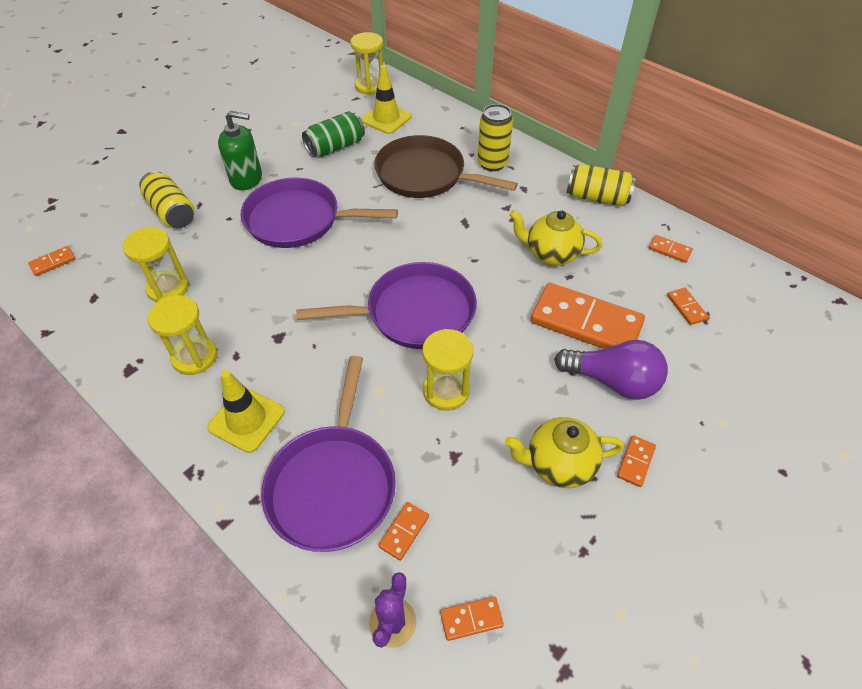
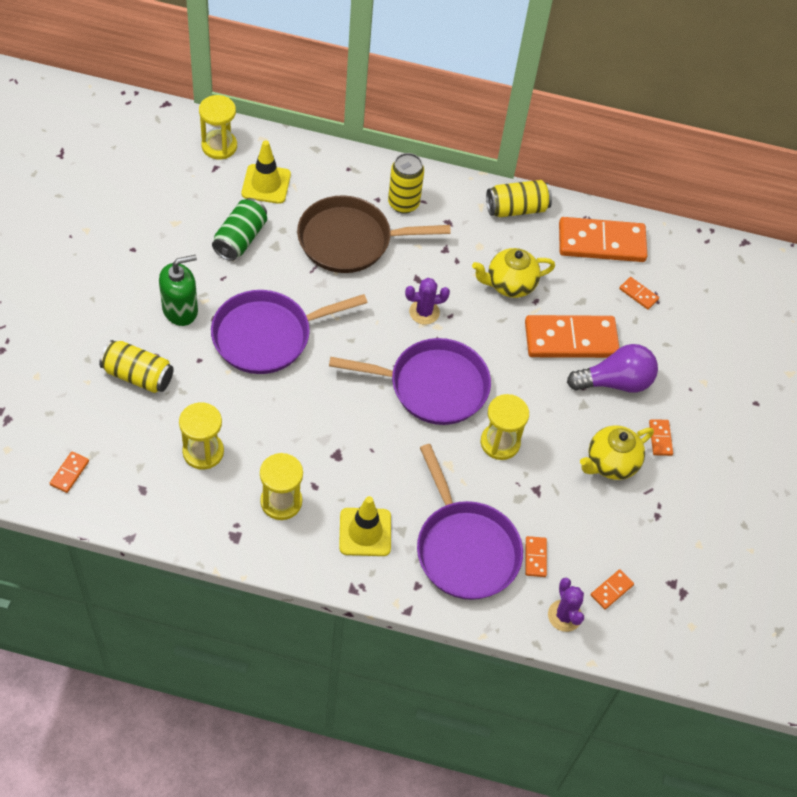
camera: 35 degrees left, 5 degrees up
purple pan [296,262,477,349] -> purple pan turned 45 degrees clockwise [329,338,491,425]
orange domino [648,235,693,263] -> orange domino [559,217,647,262], size x2.39
none -> purple cactus [405,278,450,325]

